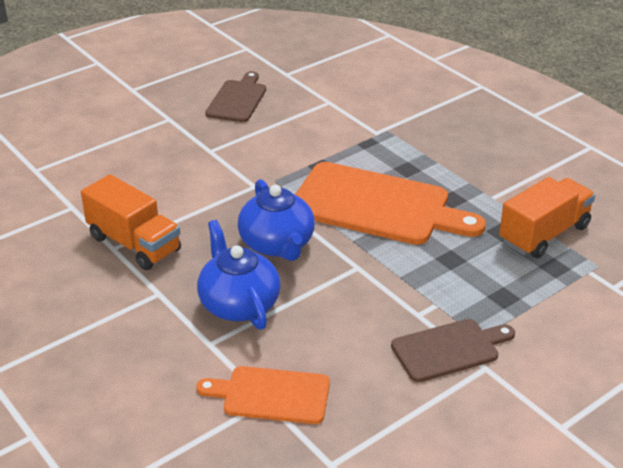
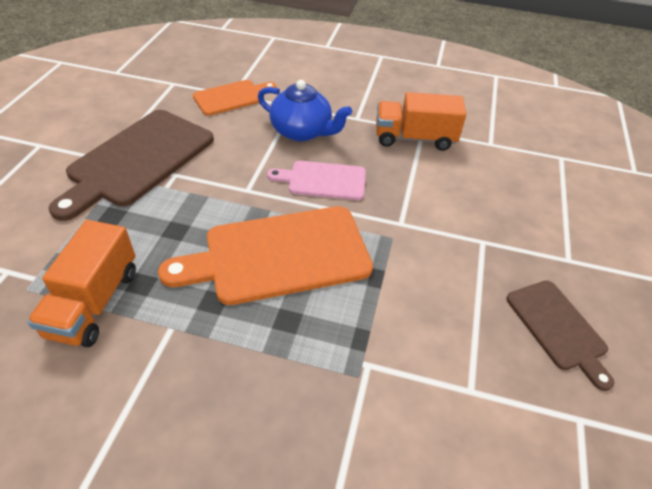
camera: 140 degrees right, 10 degrees up
blue teapot [238,179,315,261] -> pink cutting board [267,161,366,200]
brown cutting board [391,319,515,382] -> brown cutting board [49,110,214,221], size x1.79

